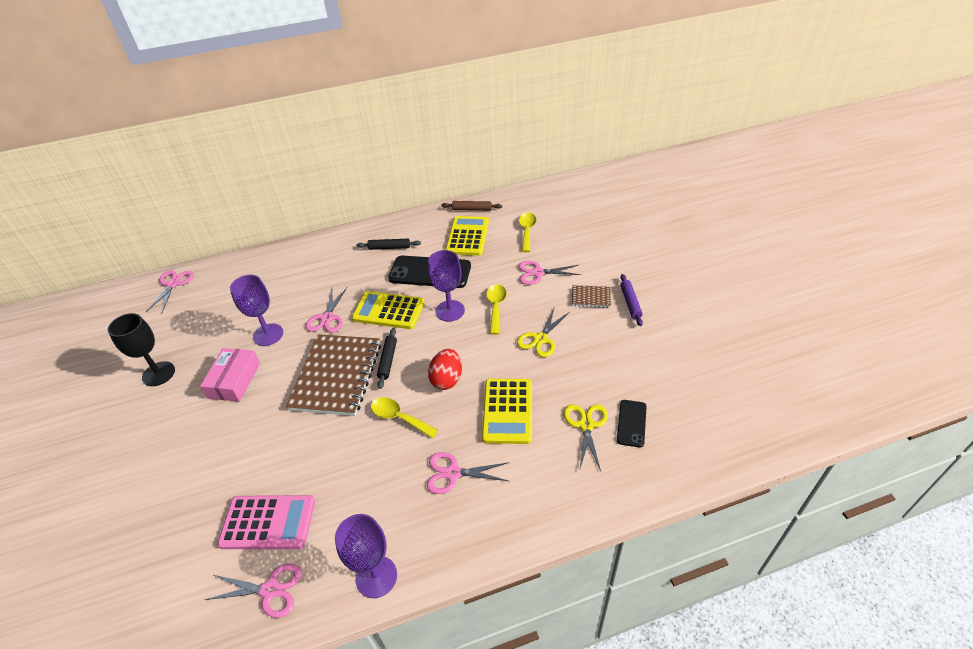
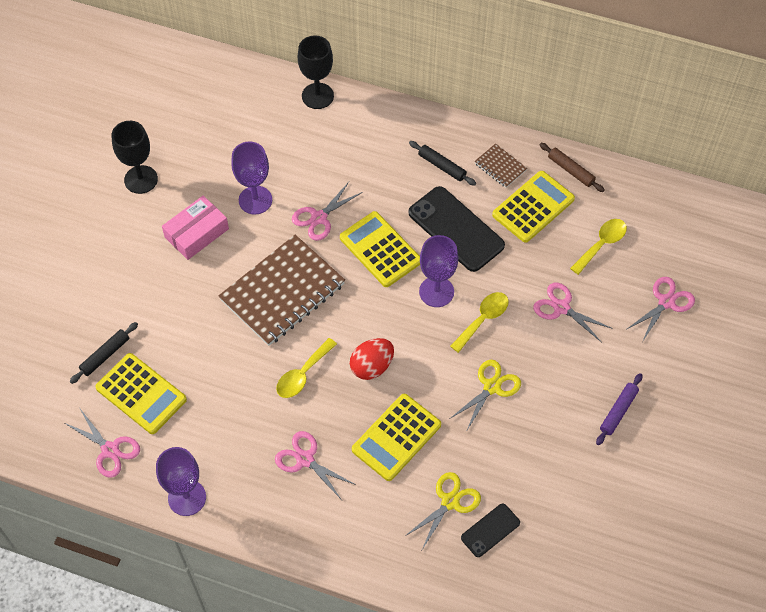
camera: 35 degrees right, 15 degrees up
pink scissors [146,271,194,312] -> pink scissors moved to [627,277,695,342]
pink calculator [217,495,315,549] -> yellow calculator [95,353,187,434]
yellow spoon [371,397,439,438] -> yellow spoon turned 120 degrees counterclockwise [276,338,337,398]
black rolling pin [377,328,397,389] -> black rolling pin moved to [70,322,138,384]
yellow scissors [517,306,570,357] -> yellow scissors turned 150 degrees clockwise [451,360,521,432]
brown notebook [572,285,611,308] -> brown notebook moved to [474,143,527,188]
none -> black goblet [298,35,334,109]

